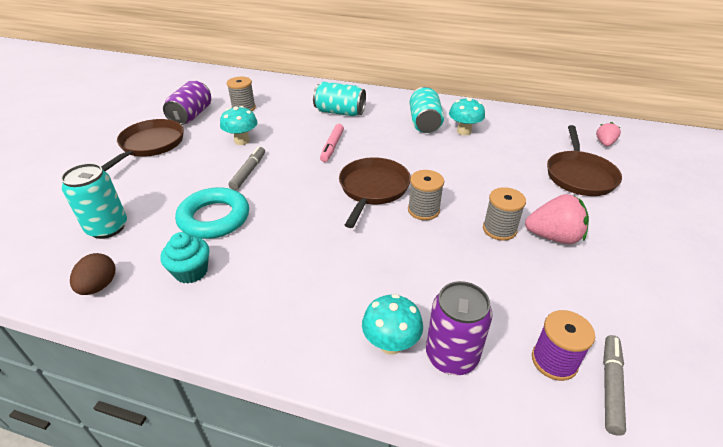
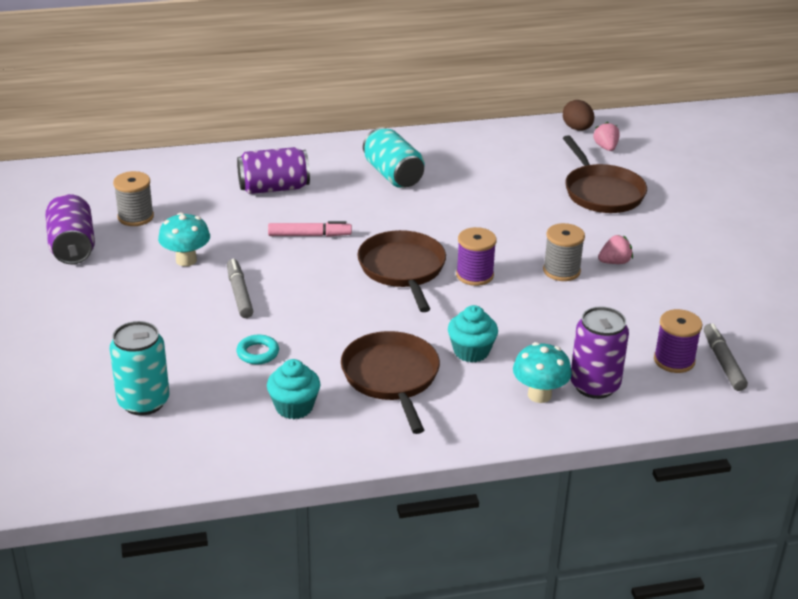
camera: 30 degrees left, 5 degrees down
brown egg [70,253,115,295] -> brown egg moved to [563,100,594,130]
brown pan [101,119,184,171] -> brown pan moved to [341,331,440,434]
turquoise ring [175,187,249,239] -> turquoise ring [236,335,279,365], size x0.48
turquoise can [313,82,366,116] -> purple can [237,147,310,194]
pink marker [320,124,344,162] -> pink marker turned 75 degrees counterclockwise [268,221,352,237]
grey spool [408,170,444,220] -> purple spool [456,227,497,286]
turquoise mushroom [449,97,485,135] -> none
pink strawberry [525,194,589,244] -> pink strawberry [598,235,633,264], size x0.57
none -> turquoise cupcake [448,305,498,362]

